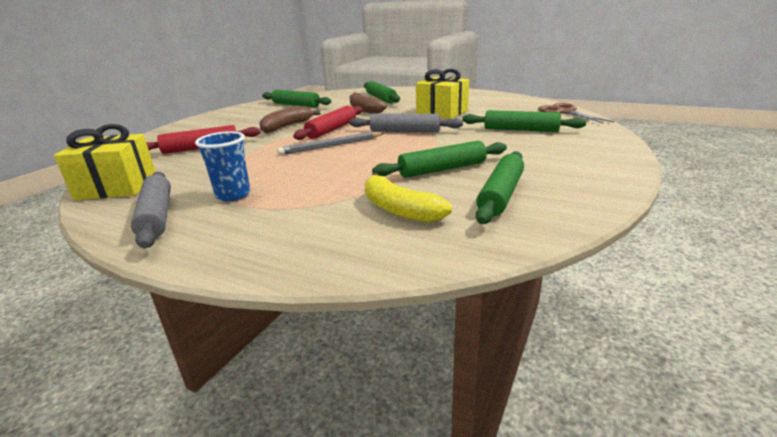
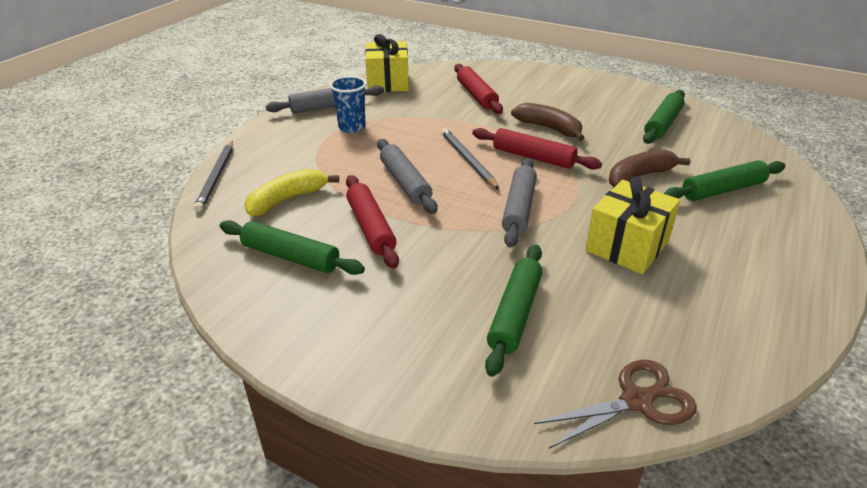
camera: 90 degrees right, 10 degrees up
green rolling pin [372,141,507,178] -> red rolling pin [346,175,399,269]
none -> grey pencil [194,141,233,212]
none -> grey rolling pin [377,139,438,214]

